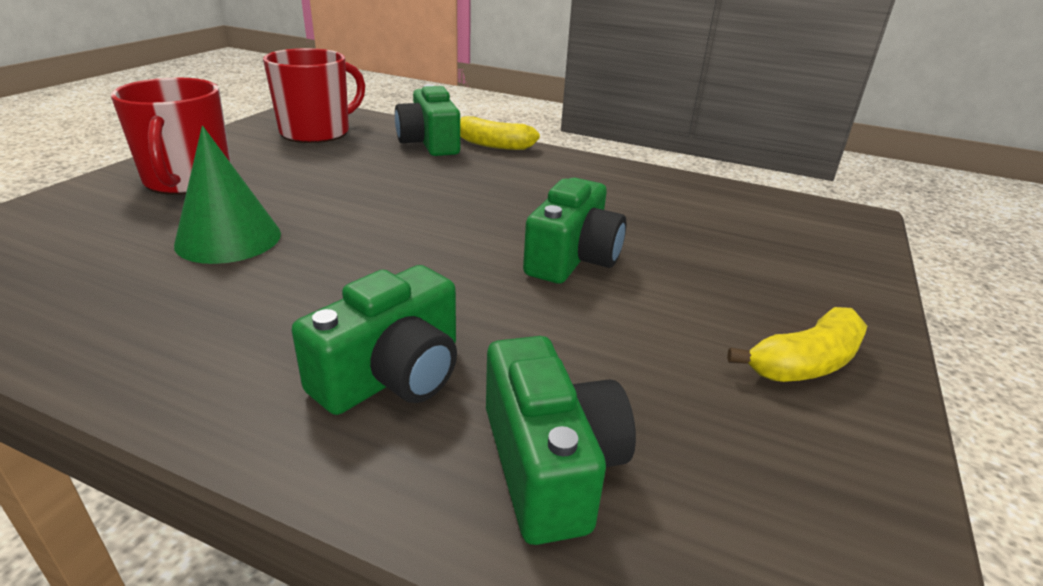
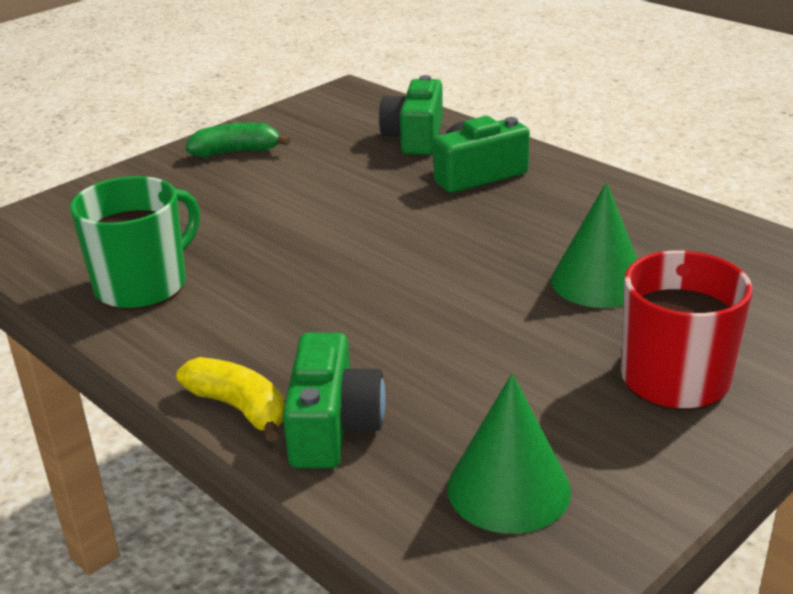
camera: 155 degrees left, 0 degrees up
red mug [263,48,365,143] -> green cone [447,373,571,534]
green camera [523,178,626,284] -> none
yellow banana [727,307,867,382] -> green banana [185,122,291,157]
none -> green mug [70,176,200,310]

